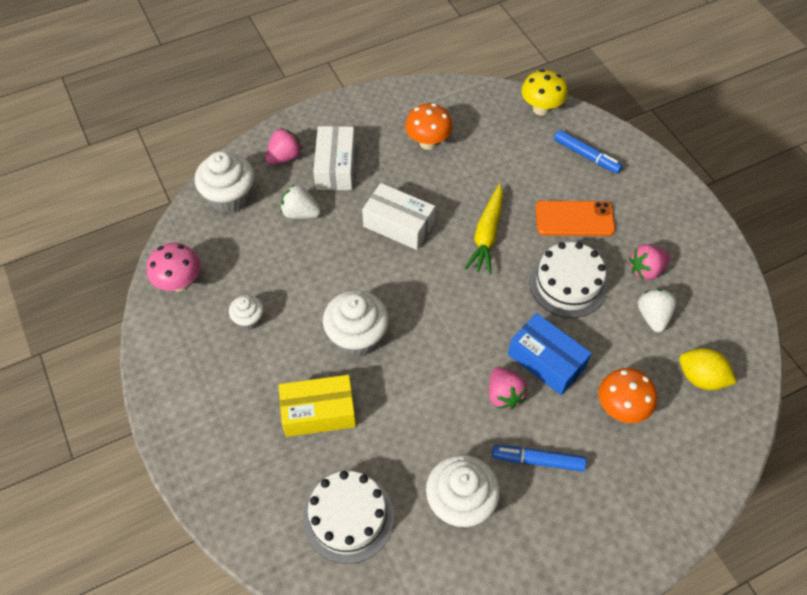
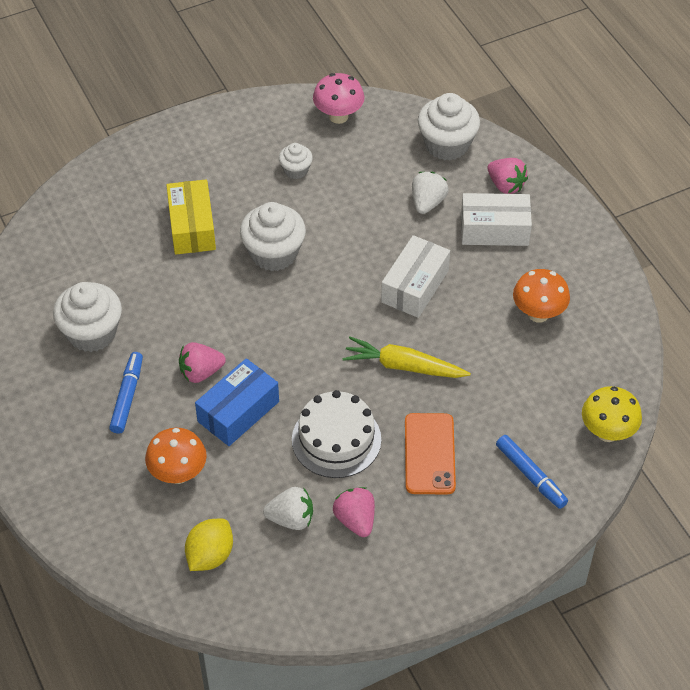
camera: 90 degrees right, 5 degrees down
white cake [303,471,394,564] -> none
blue marker [554,130,623,174] -> blue marker turned 75 degrees counterclockwise [496,435,568,509]

